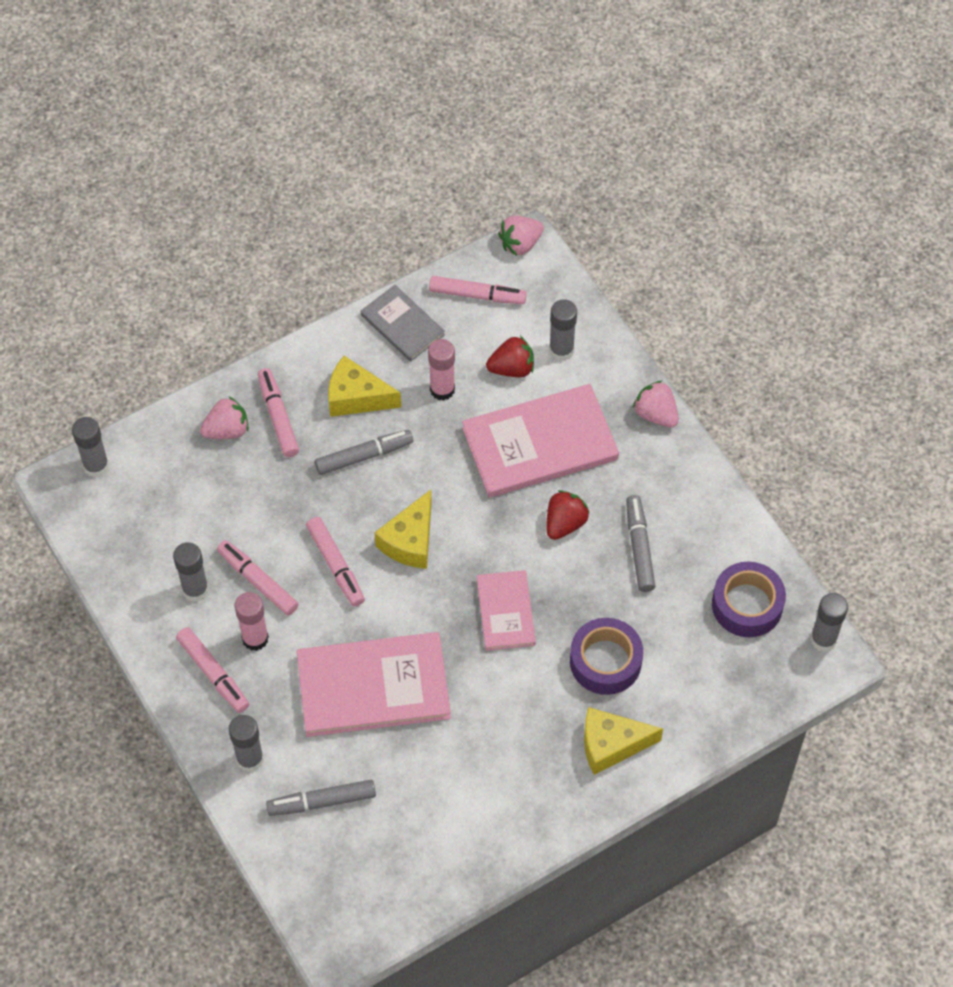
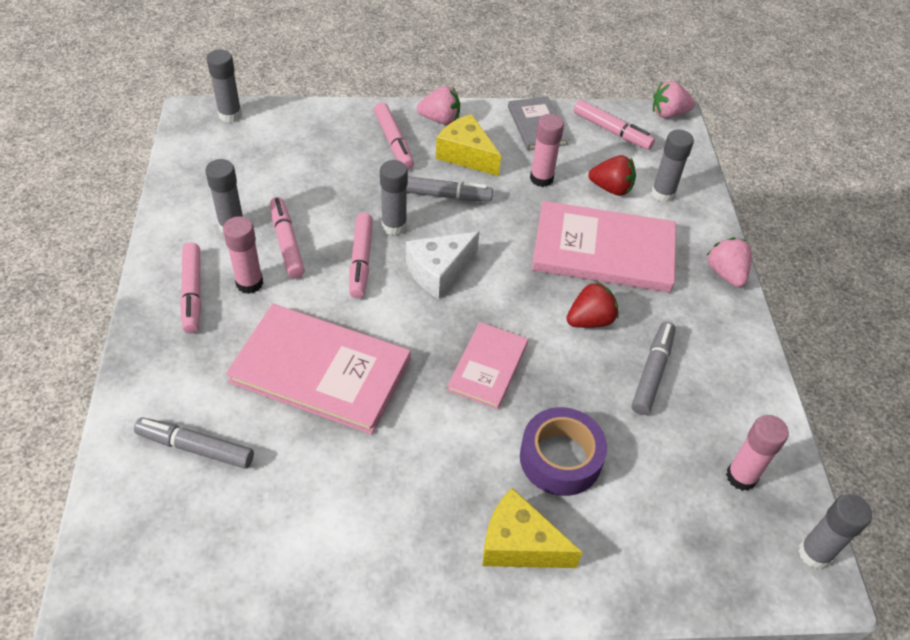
camera: 25 degrees right, 10 degrees down
pink strawberry [200,396,249,439] -> pink strawberry moved to [417,86,460,125]
grey glue stick [229,715,264,772] -> grey glue stick moved to [380,160,408,235]
pink marker [258,368,299,457] -> pink marker turned 150 degrees clockwise [374,102,414,170]
yellow cheese [374,490,432,569] -> white cheese [406,232,479,299]
purple tape [712,562,786,637] -> pink glue stick [726,415,789,491]

